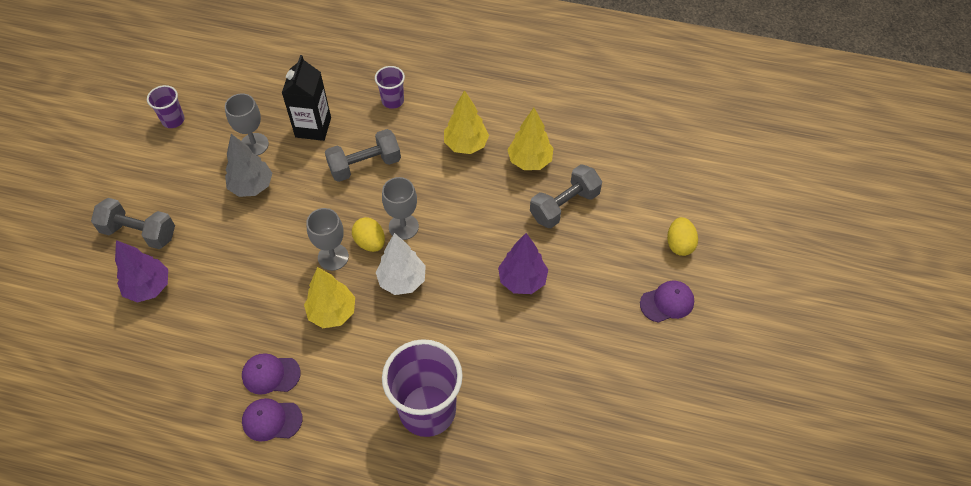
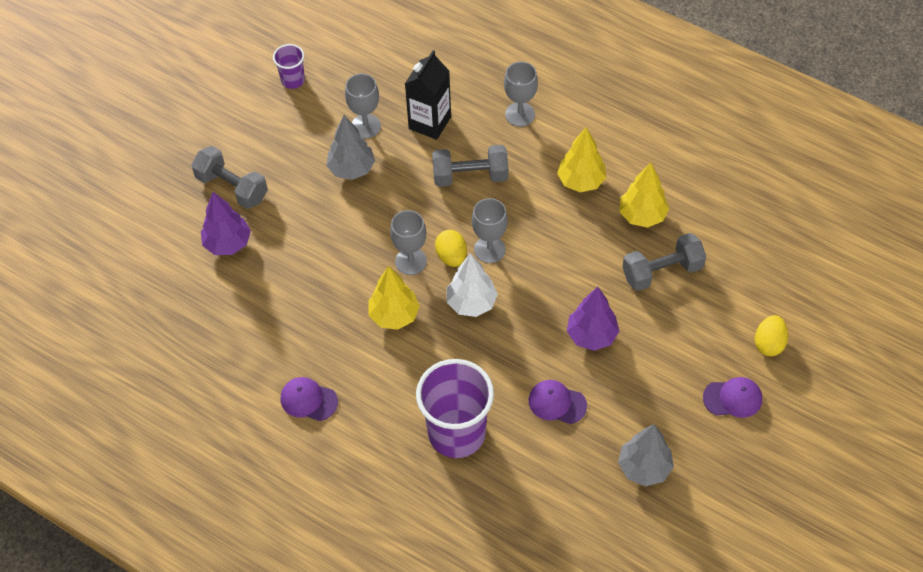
camera: 20 degrees right, 0 degrees up
purple cap [242,353,301,395] -> purple cap moved to [528,380,587,424]
purple cup [375,66,405,109] -> grey goblet [504,61,538,127]
none -> grey tree [618,424,674,486]

